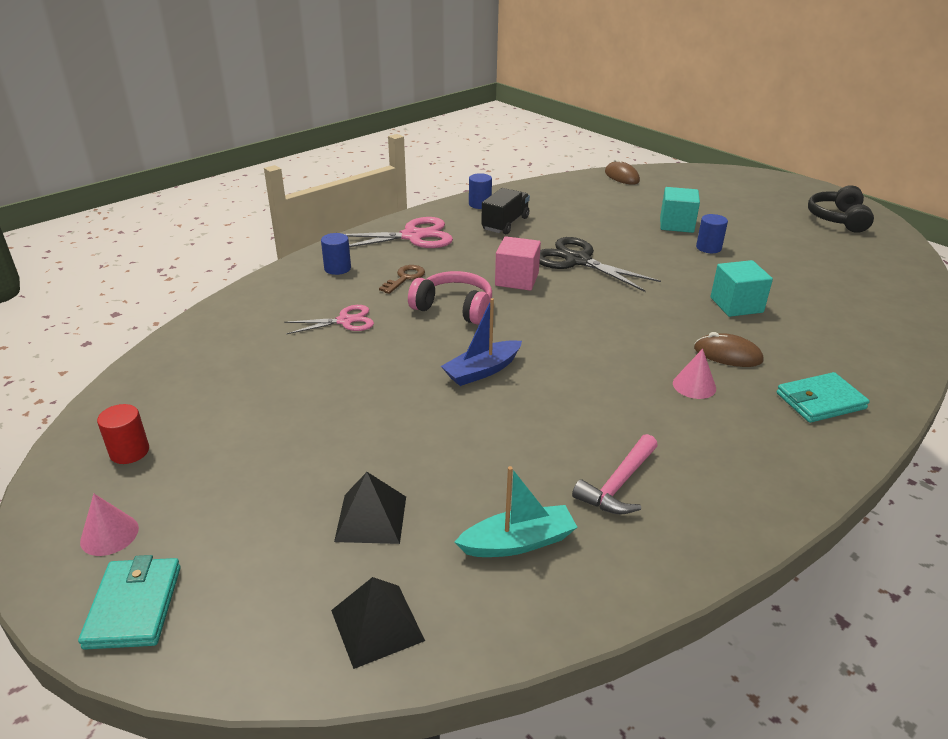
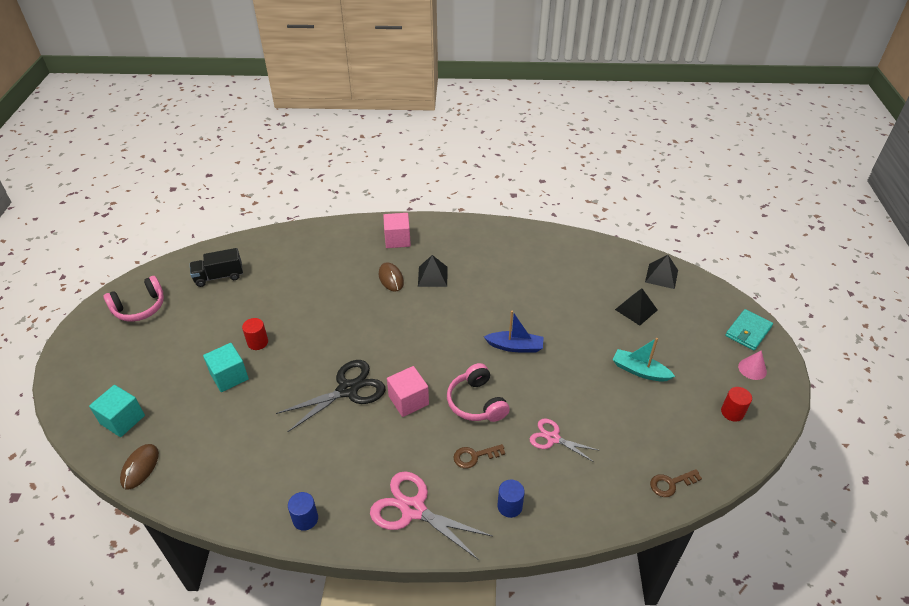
camera: 135 degrees left, 10 degrees up
turquoise boat [455,466,578,557] -> turquoise boat moved to [613,338,675,382]
black truck [481,188,530,234] -> black truck moved to [190,248,243,287]
black scissors [539,237,661,292] -> black scissors turned 120 degrees counterclockwise [276,360,385,432]
pink hammer [572,434,658,515] -> none
pink cone [673,349,716,399] -> black pyramid [418,255,448,287]
blue cylinder [696,214,728,253] -> red cylinder [242,318,268,350]
turquoise cube [710,260,773,317] -> turquoise cube moved to [89,385,145,437]
turquoise wallet [777,372,870,423] -> pink cube [383,213,411,248]
black headphones [808,185,874,233] -> pink headphones [103,276,164,322]
none -> brown key [650,469,702,497]

